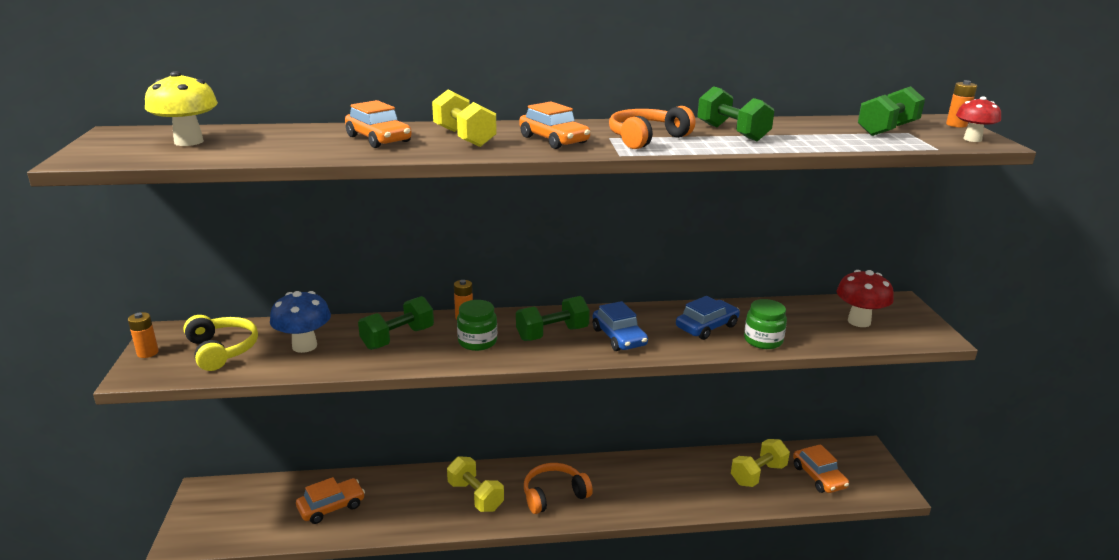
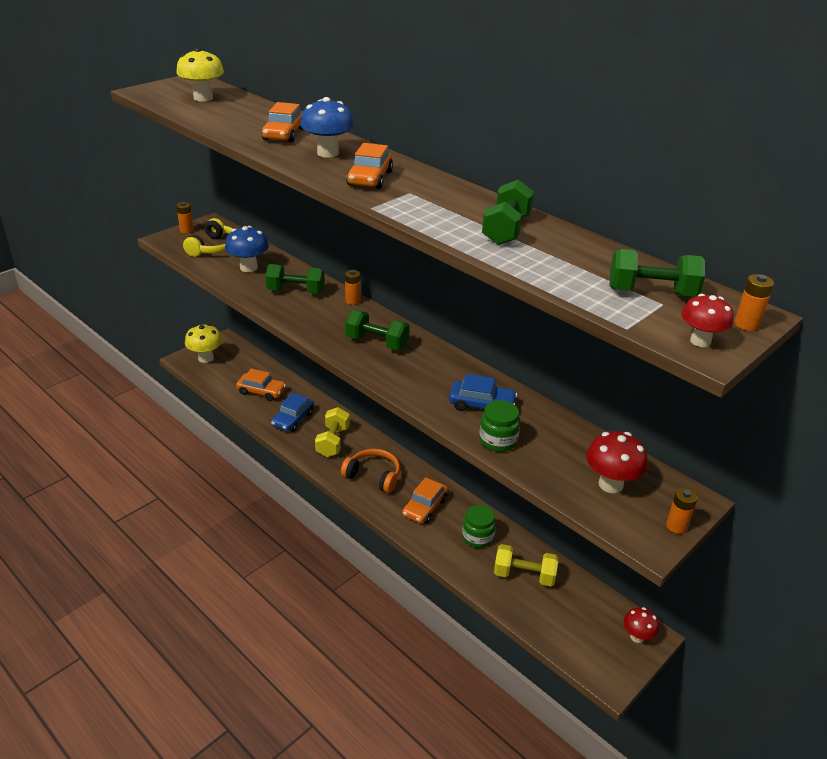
camera: 50 degrees right, 10 degrees up
yellow dumbbell [432,90,497,147] -> blue mushroom [300,97,354,158]
green jar [457,300,497,351] -> green jar moved to [462,505,496,548]
blue car [593,301,648,351] -> blue car moved to [271,393,314,432]
orange headphones [609,106,695,149] -> none
orange car [793,444,849,493] -> orange car moved to [402,477,448,524]
none -> yellow mushroom [185,324,223,363]
none -> red mushroom [624,607,659,643]
none -> orange battery [666,488,698,534]

